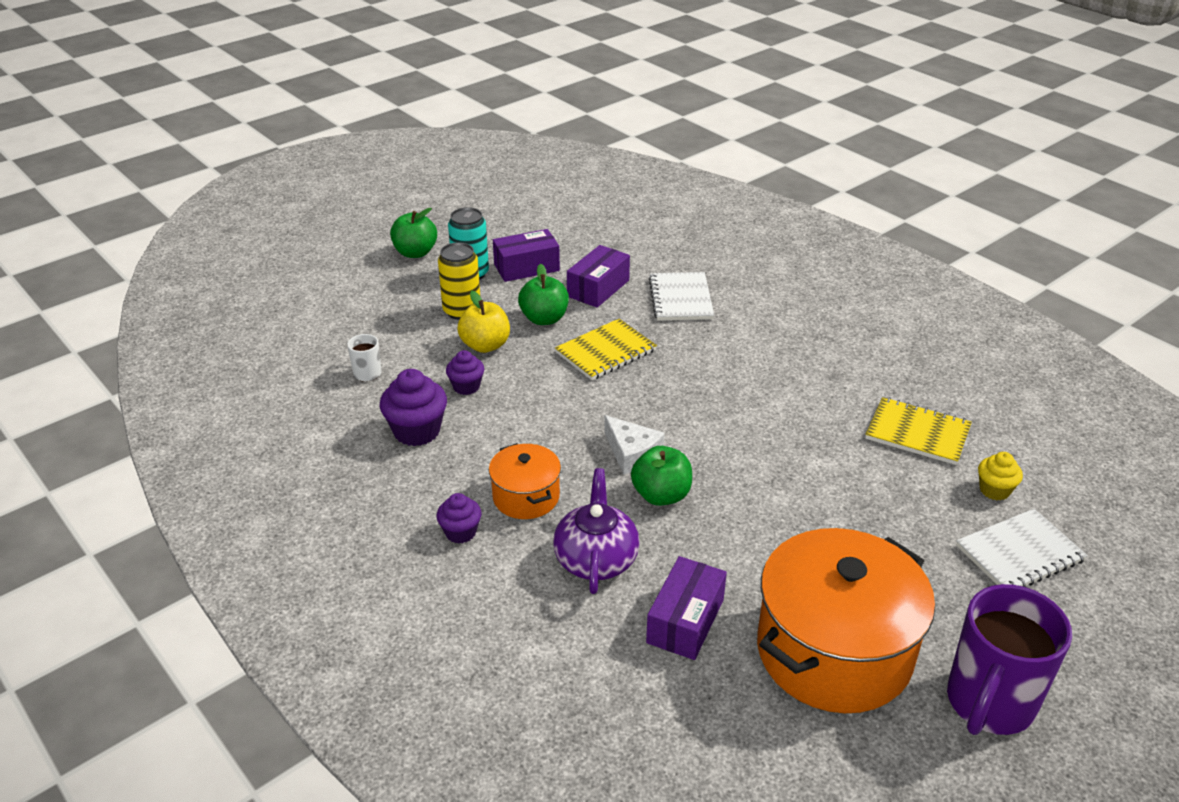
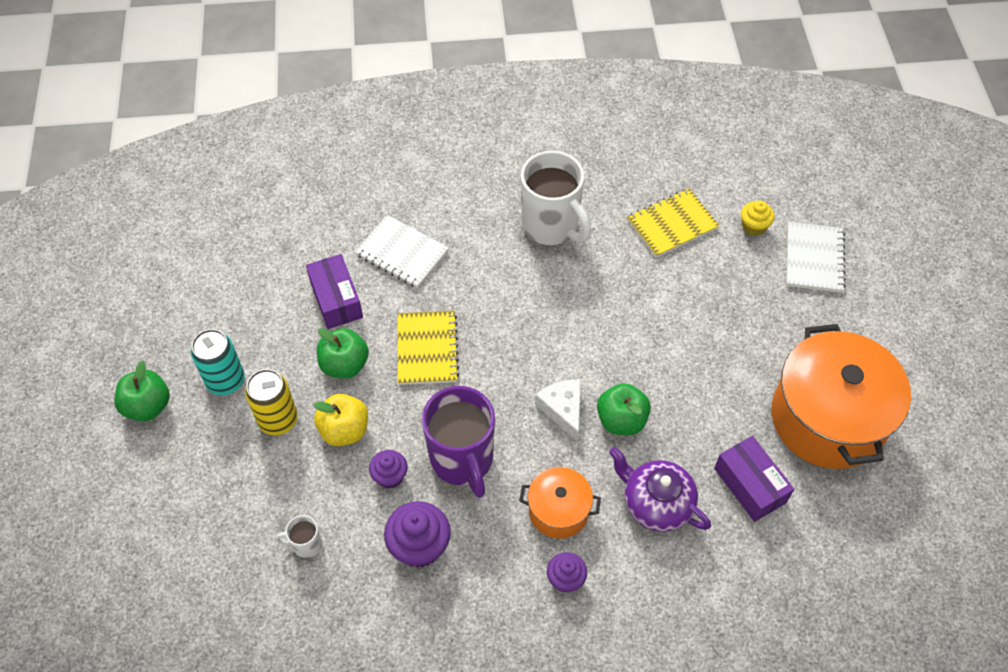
camera: 55 degrees left, 20 degrees up
purple box [493,229,560,282] -> none
white cheese [604,415,665,475] -> white cheese turned 105 degrees counterclockwise [535,380,581,442]
purple mug [947,584,1072,735] -> purple mug moved to [422,386,495,498]
none -> white mug [521,151,591,245]

